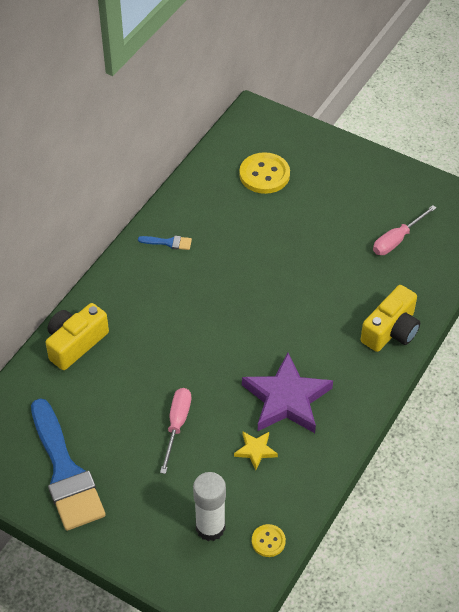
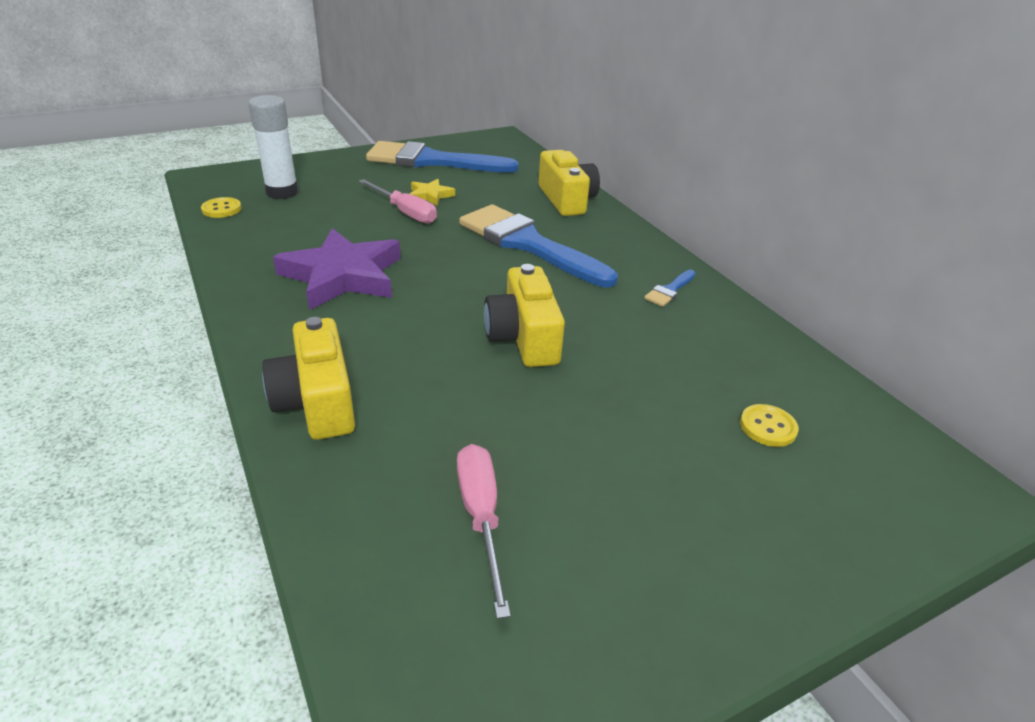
camera: 120 degrees right, 15 degrees down
yellow star [234,432,278,470] -> yellow star moved to [410,179,455,206]
yellow button [239,152,290,194] -> yellow button [740,404,799,447], size x0.54
none -> blue brush [459,205,618,287]
none -> yellow camera [484,264,565,367]

